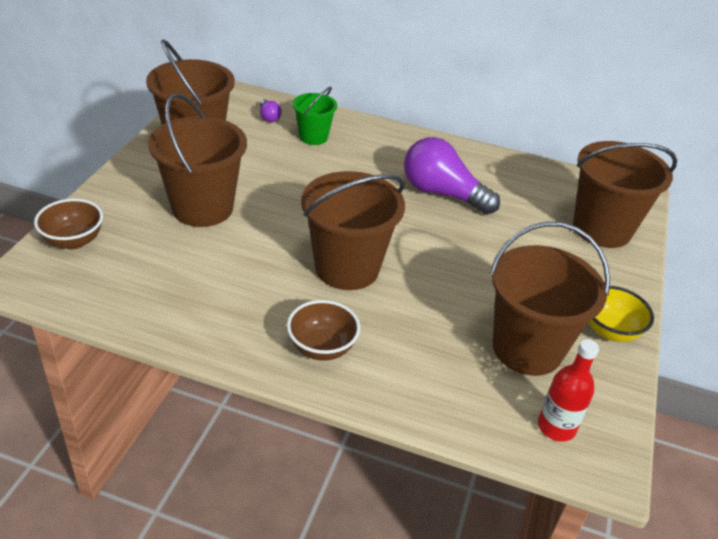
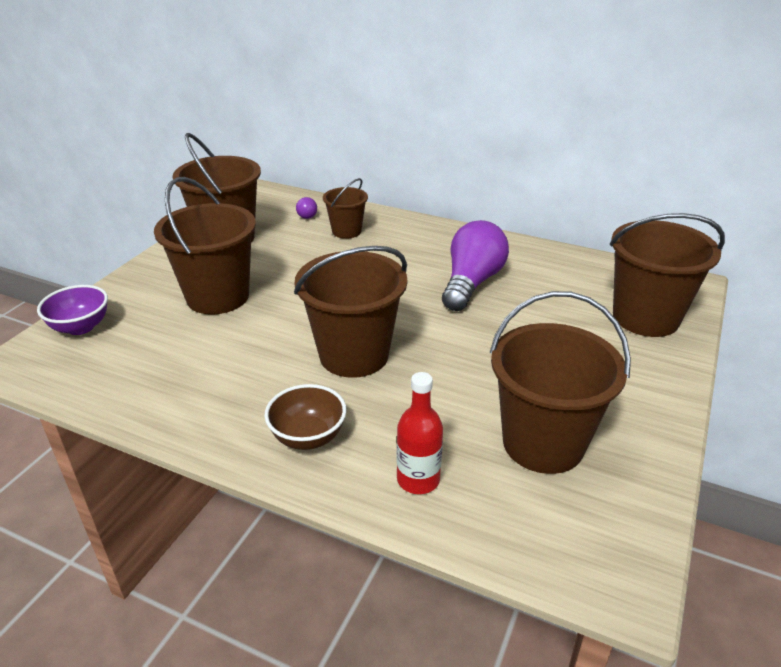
camera: 10 degrees right, 5 degrees down
brown bowl [34,198,103,249] -> purple bowl [37,285,108,335]
green bucket [293,87,337,145] -> brown bucket [323,178,368,239]
purple light bulb [404,137,500,215] -> purple light bulb turned 75 degrees clockwise [442,220,509,311]
red bottle [538,339,599,442] -> red bottle moved to [397,372,443,494]
yellow bowl [588,286,654,342] -> none

